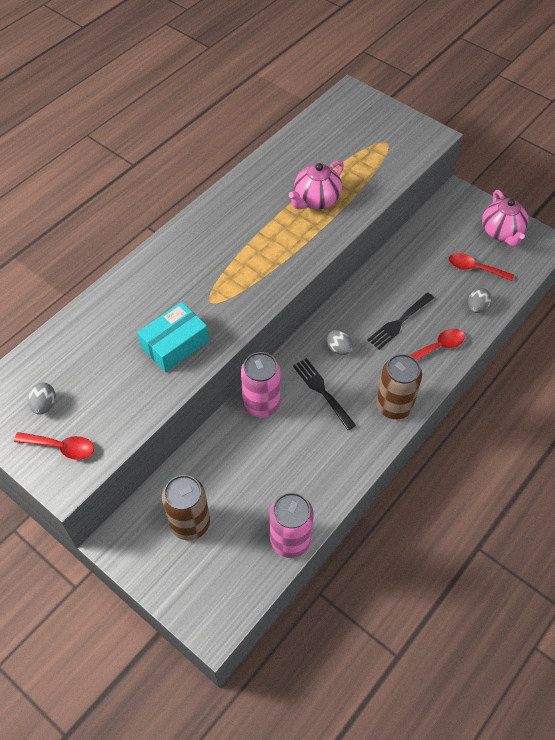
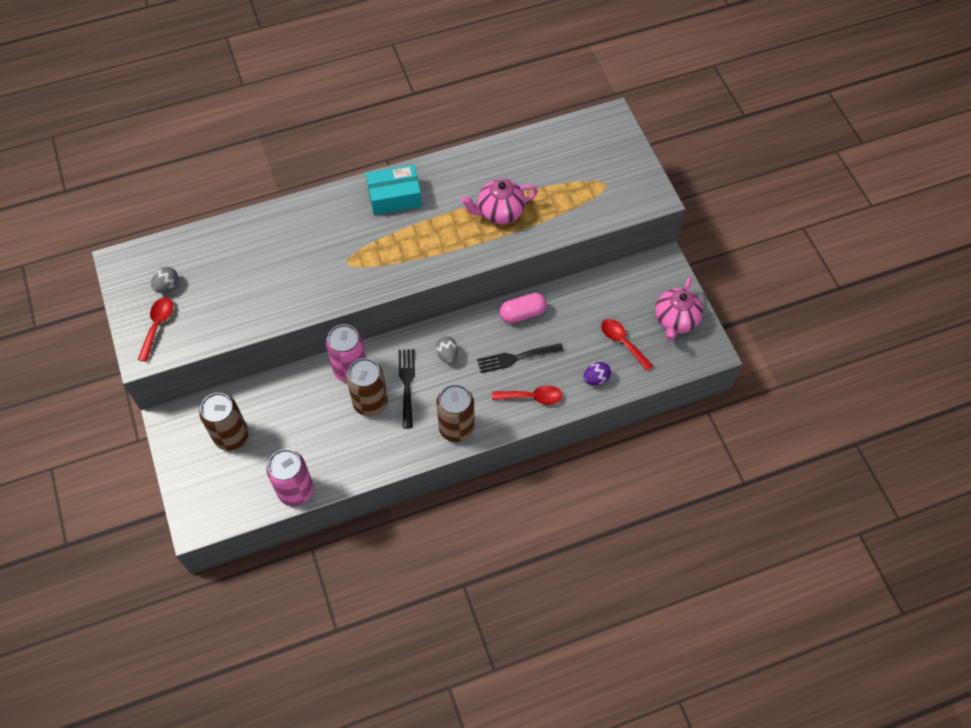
camera: 30 degrees right, 5 degrees up
red spoon [14,432,94,460] -> red spoon turned 120 degrees counterclockwise [138,297,173,362]
turquoise box [137,302,209,372] -> turquoise box moved to [366,165,422,215]
grey egg [468,288,491,313] -> purple egg [583,362,611,385]
none -> brown can [346,358,388,416]
none -> pink capsule [500,293,547,323]

